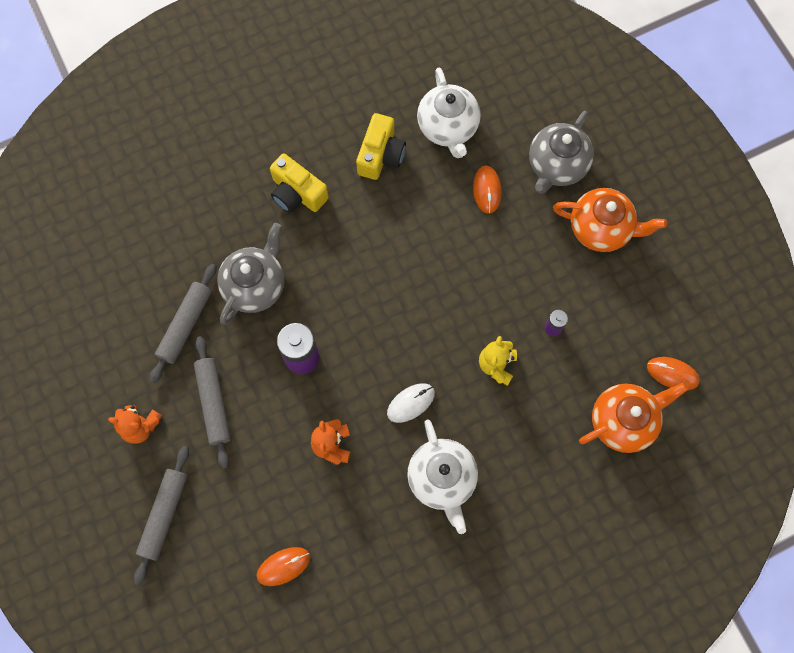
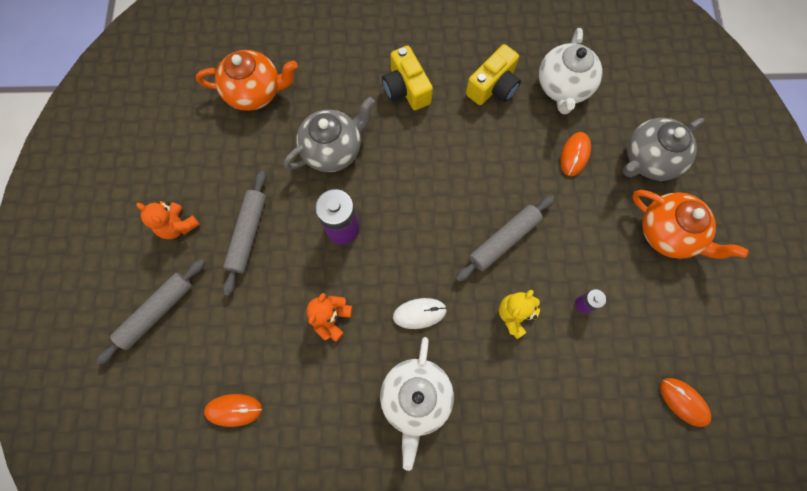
camera: 25 degrees right, 0 degrees up
grey rolling pin [149,264,216,383] -> grey rolling pin moved to [456,195,555,282]
orange teapot [579,383,688,453] -> orange teapot moved to [196,50,298,111]

